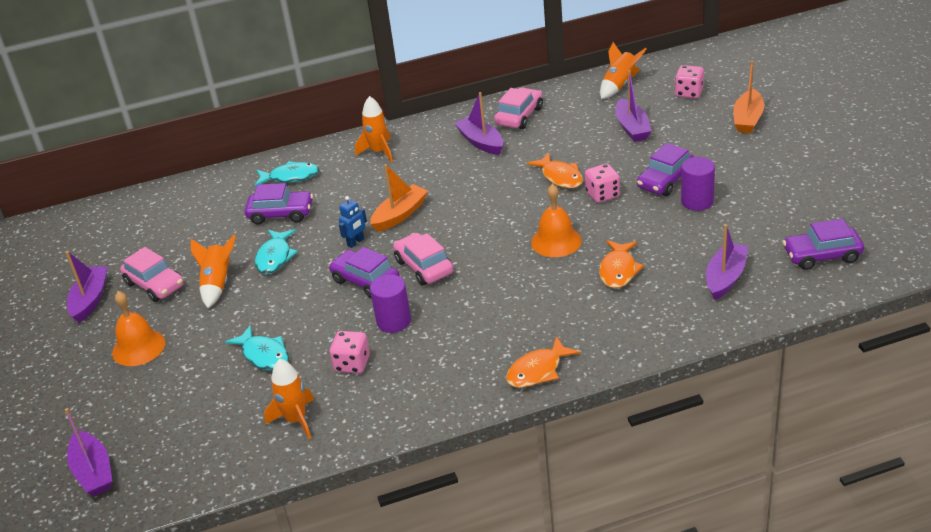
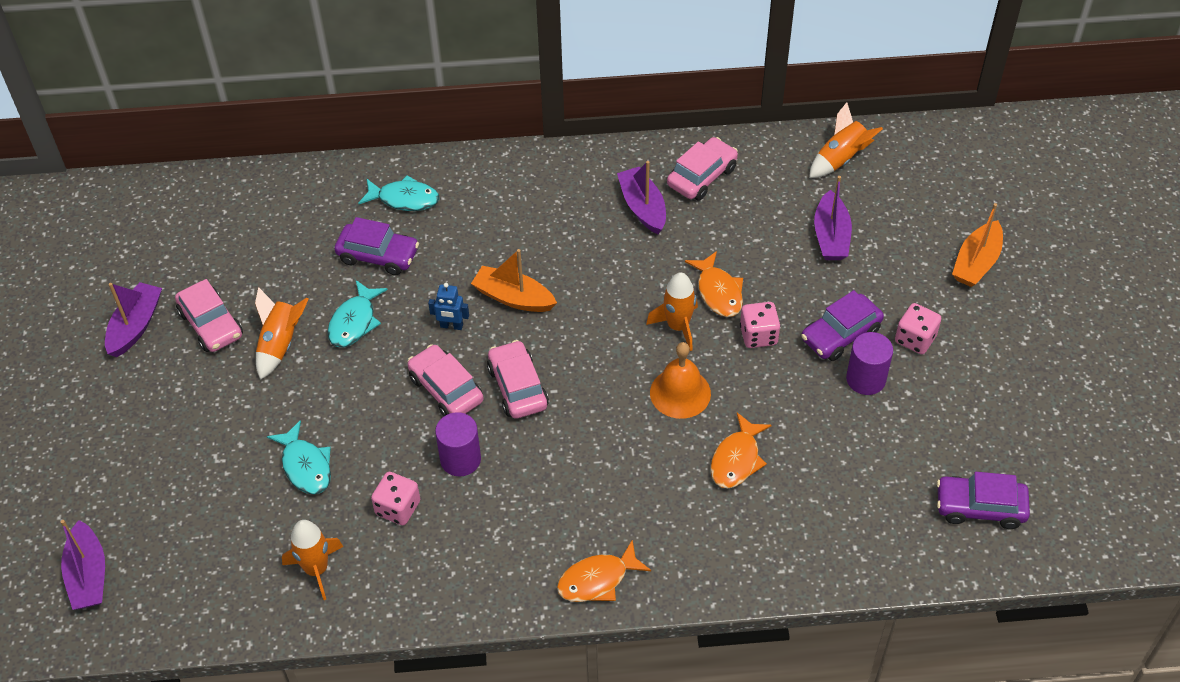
camera: 10 degrees right, 15 degrees up
orange bell [112,291,165,366] -> none
purple car [329,247,400,298] -> pink car [408,344,484,416]
blue robot [339,196,367,248] -> blue robot turned 45 degrees clockwise [428,283,469,330]
orange rocket [355,96,393,162] -> orange rocket moved to [646,272,698,351]
orange boat [370,164,428,232] -> orange boat turned 120 degrees counterclockwise [471,249,557,312]
pink dice [675,65,704,99] -> pink dice moved to [895,303,941,354]
purple boat [706,224,749,300] -> none

